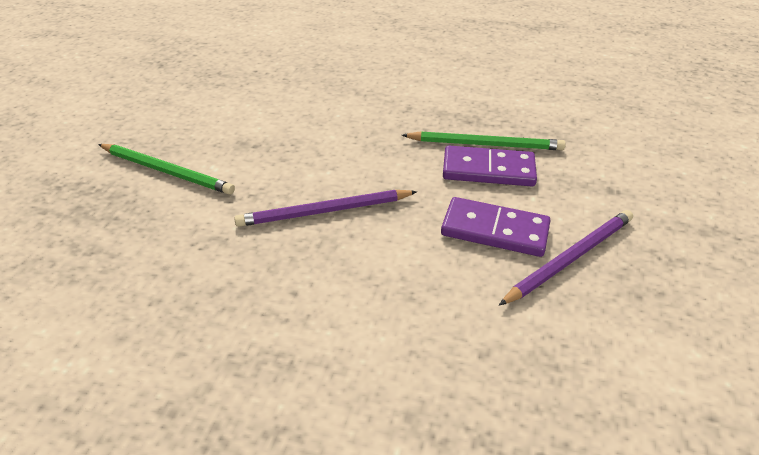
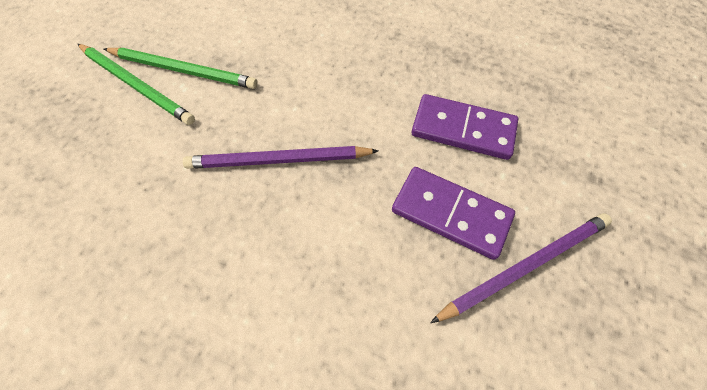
camera: 10 degrees right, 20 degrees up
green pencil [402,131,566,150] -> green pencil moved to [104,48,258,89]

